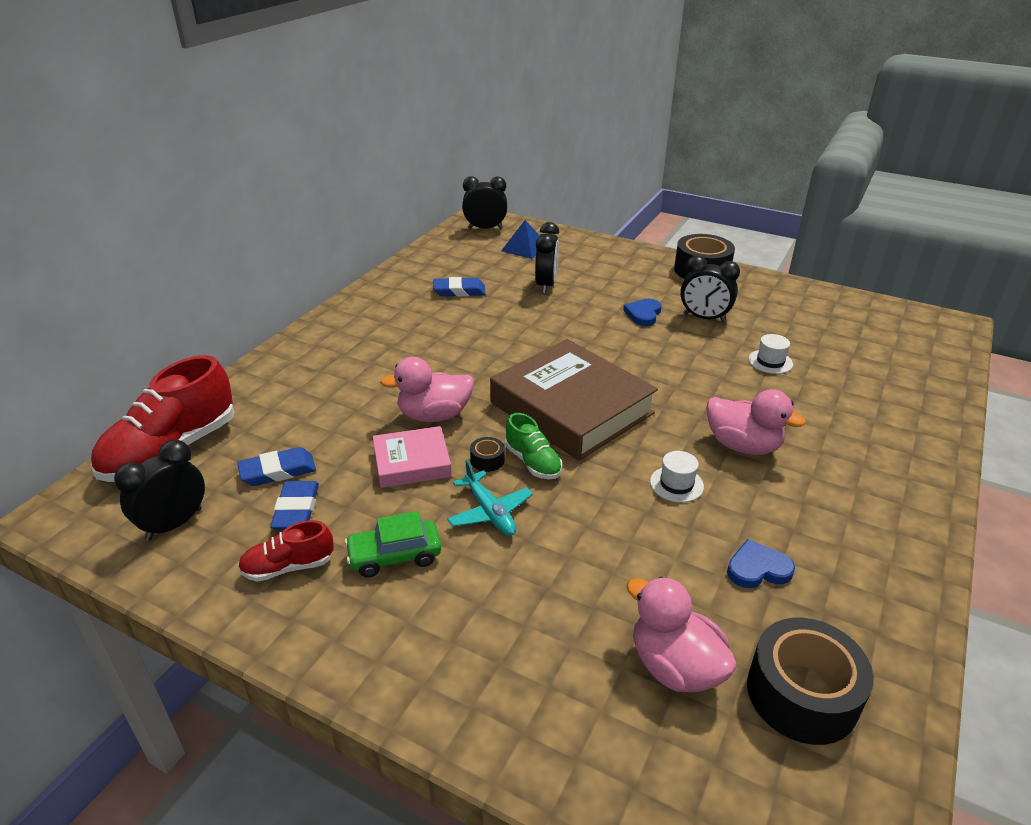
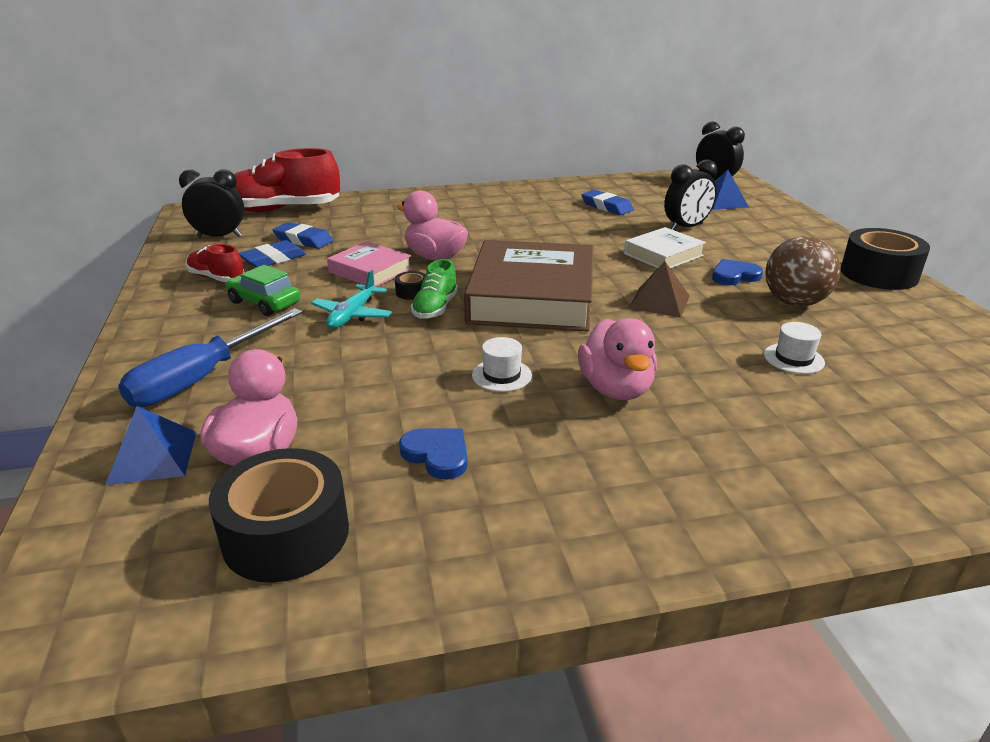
camera: 50 degrees right, 5 degrees down
black clock [680,256,740,322] -> brown ball [765,236,841,306]
none -> blue pyramid [105,406,196,485]
none -> blue screwdriver [118,308,303,407]
none -> white book [624,227,706,269]
none -> brown pyramid [628,261,690,318]

